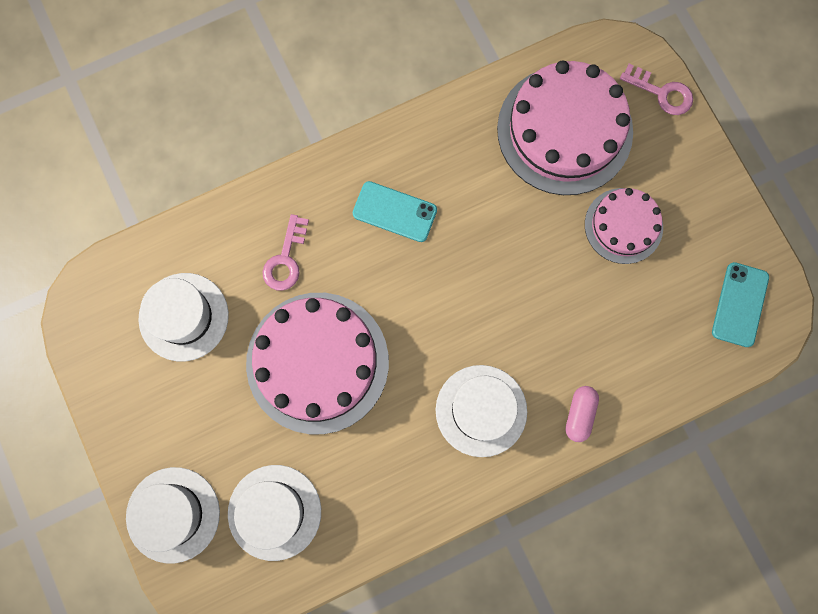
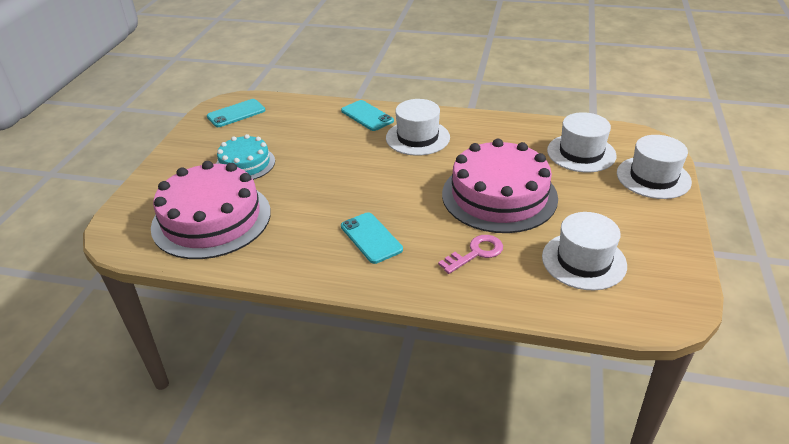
camera: 140 degrees left, 40 degrees down
pink capsule [565,386,599,442] -> turquoise phone [341,100,394,131]
pink cake [585,188,663,264] -> turquoise cake [216,134,275,180]
pink key [620,64,693,115] -> none

